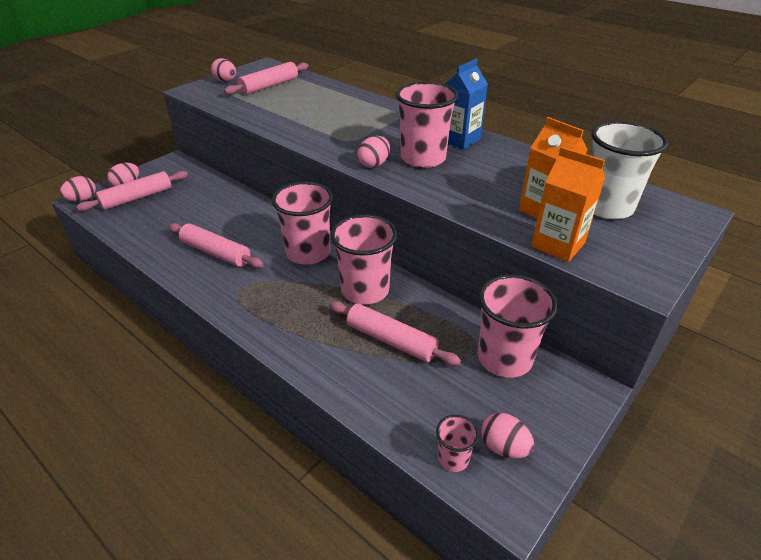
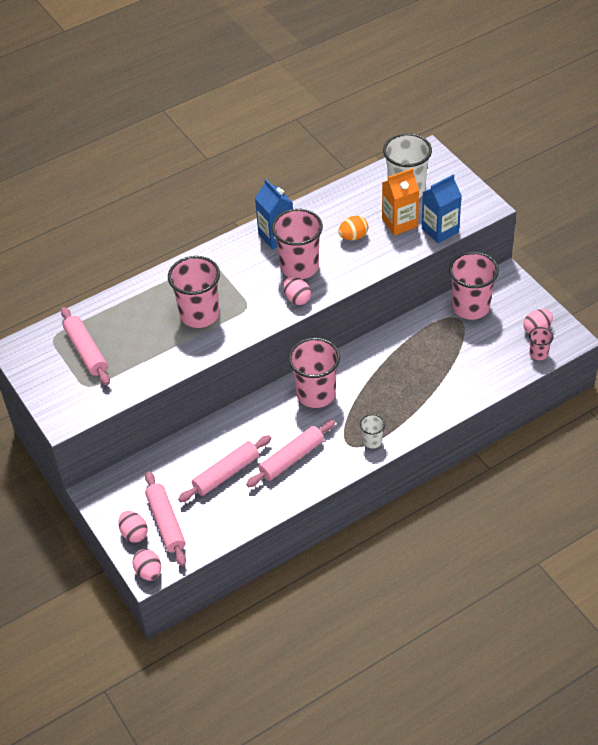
camera: 70 degrees left, 10 degrees up
pink egg [211,58,236,82] -> none
pink rolling pin [329,301,461,366] -> pink rolling pin moved to [178,435,271,502]
pink cup [330,214,397,305] -> pink cup moved to [168,256,220,328]
orange carton [531,147,605,262] -> blue carton [422,174,462,244]
none -> orange egg [339,216,368,240]
none -> white cup [360,414,385,449]

